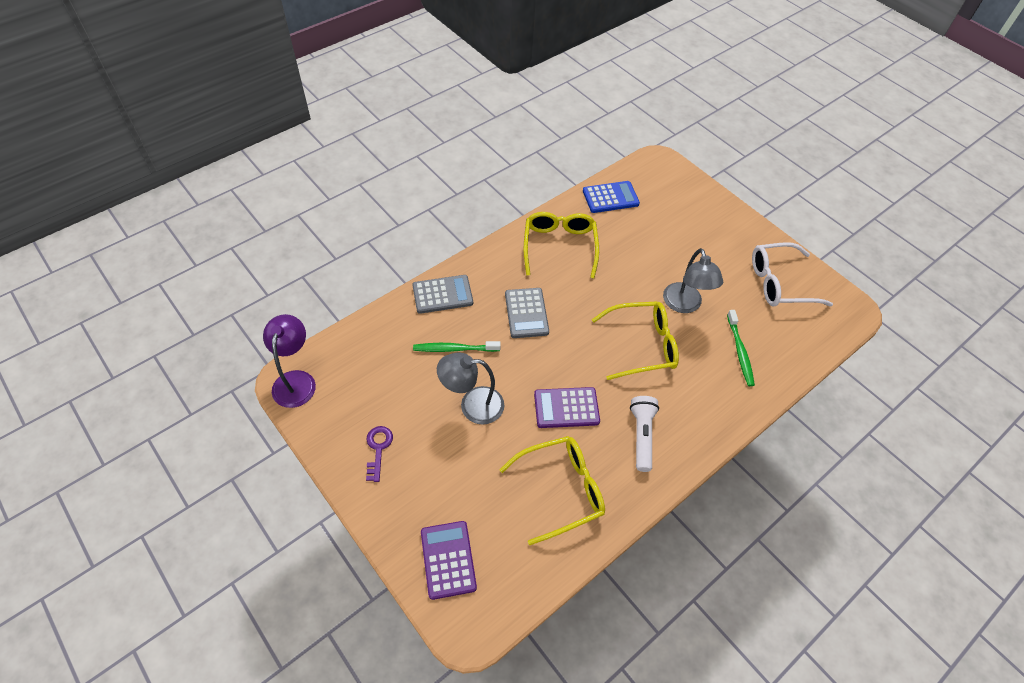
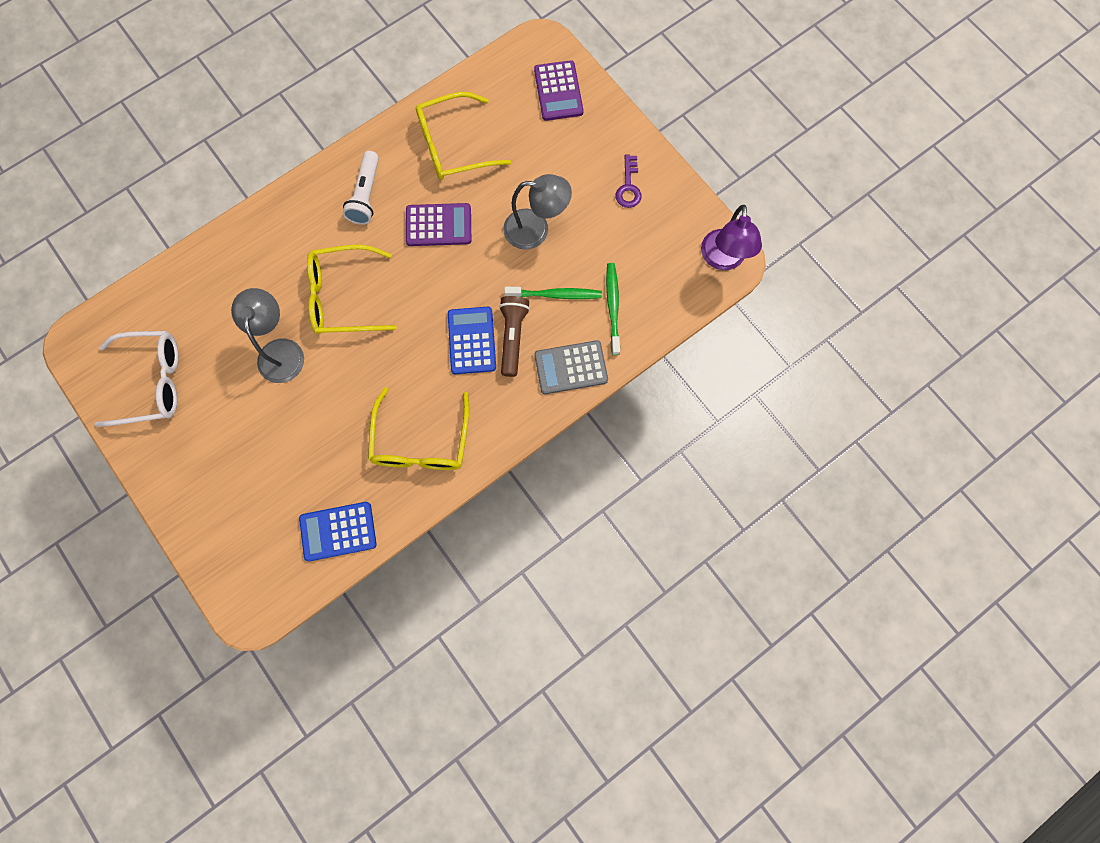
camera: 175 degrees left, 20 degrees up
grey calculator [505,288,549,338] -> blue calculator [448,307,496,374]
green toothbrush [727,310,755,386] -> green toothbrush moved to [606,263,620,355]
none -> brown flashlight [499,296,530,377]

